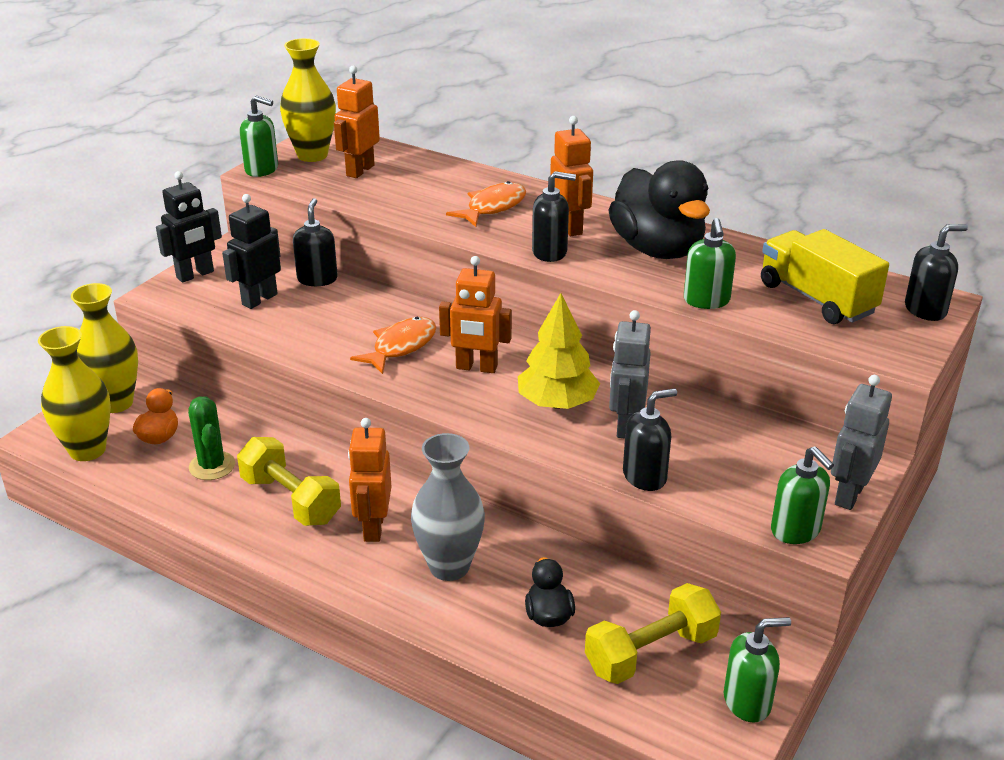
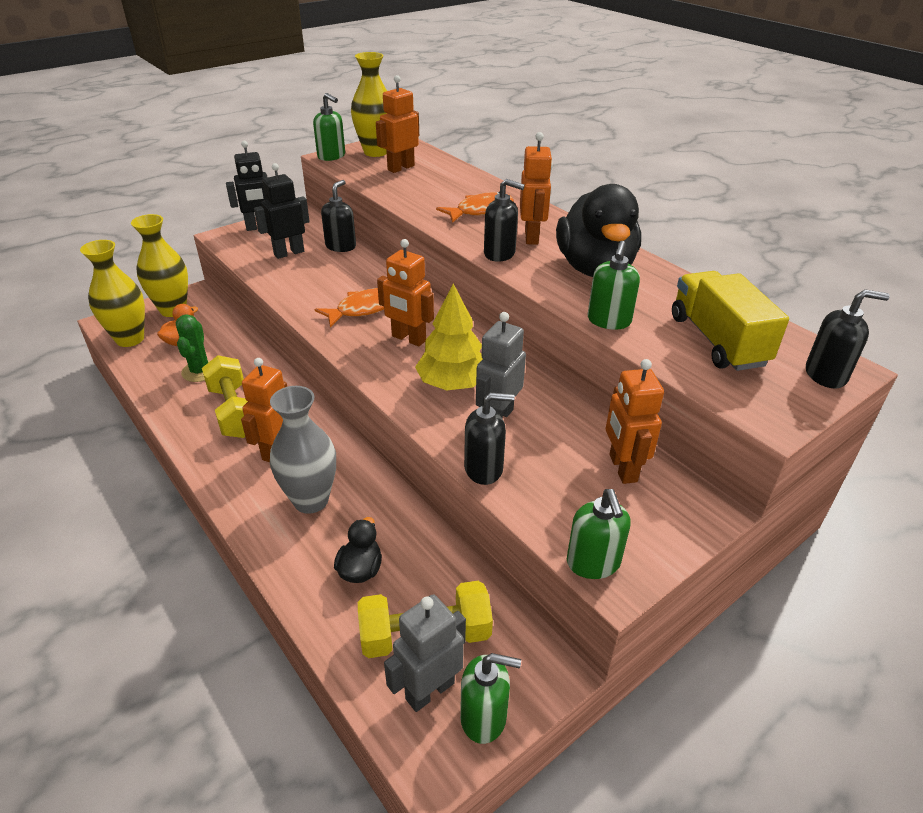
camera: 20 degrees right, 5 degrees up
grey robot [831,375,892,510] -> grey robot moved to [384,594,466,712]
none -> orange robot [606,359,664,484]

